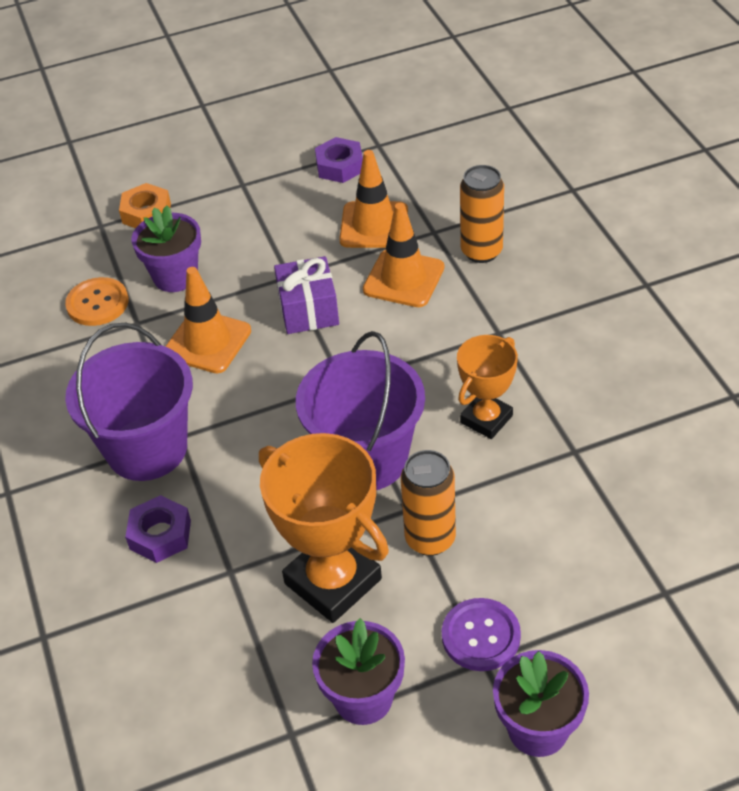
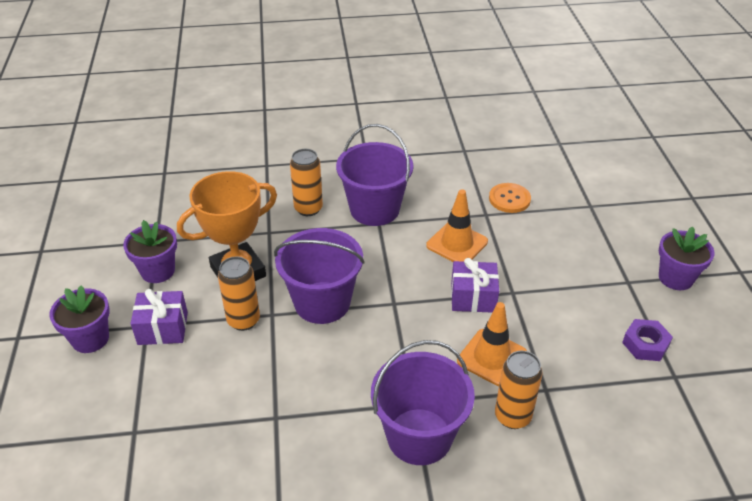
camera: 100 degrees right, 5 degrees down
orange nut [119,183,171,228] -> none
purple nut [125,495,191,563] -> orange can [290,149,323,216]
purple flower pot [132,205,201,292] -> purple flower pot moved to [659,226,715,290]
orange traffic cone [339,150,408,248] -> none
purple button [442,598,521,671] -> purple gift [130,289,188,345]
orange trophy [457,335,518,439] -> none
none -> purple bucket [371,340,475,465]

